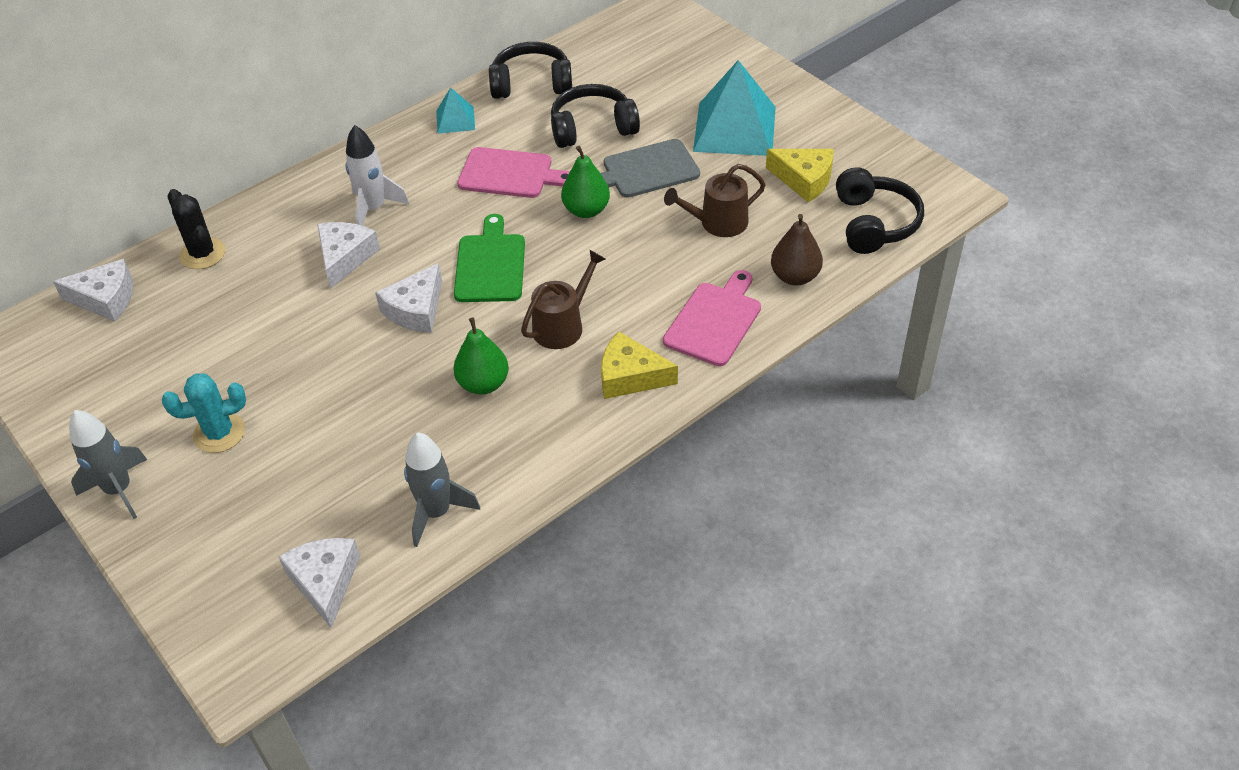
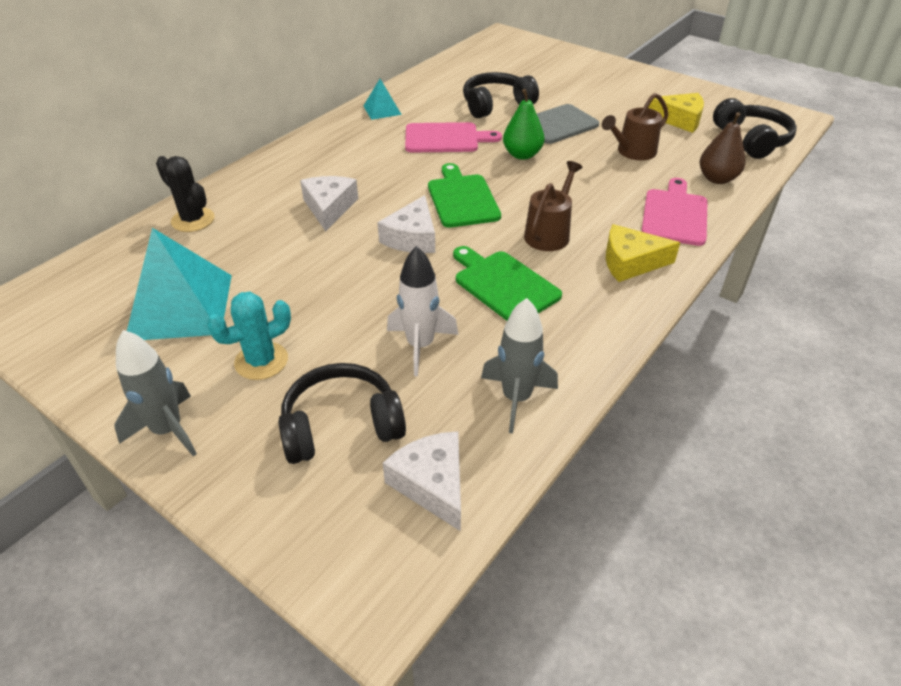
camera: 15 degrees left, 5 degrees down
white cheese [53,259,133,322] -> none
white rocket [346,125,409,226] -> white rocket moved to [387,246,459,376]
green pear [453,318,509,395] -> green cutting board [453,246,562,321]
black headphones [489,42,572,99] -> black headphones moved to [278,363,406,464]
turquoise pyramid [693,60,776,156] -> turquoise pyramid moved to [127,228,232,340]

